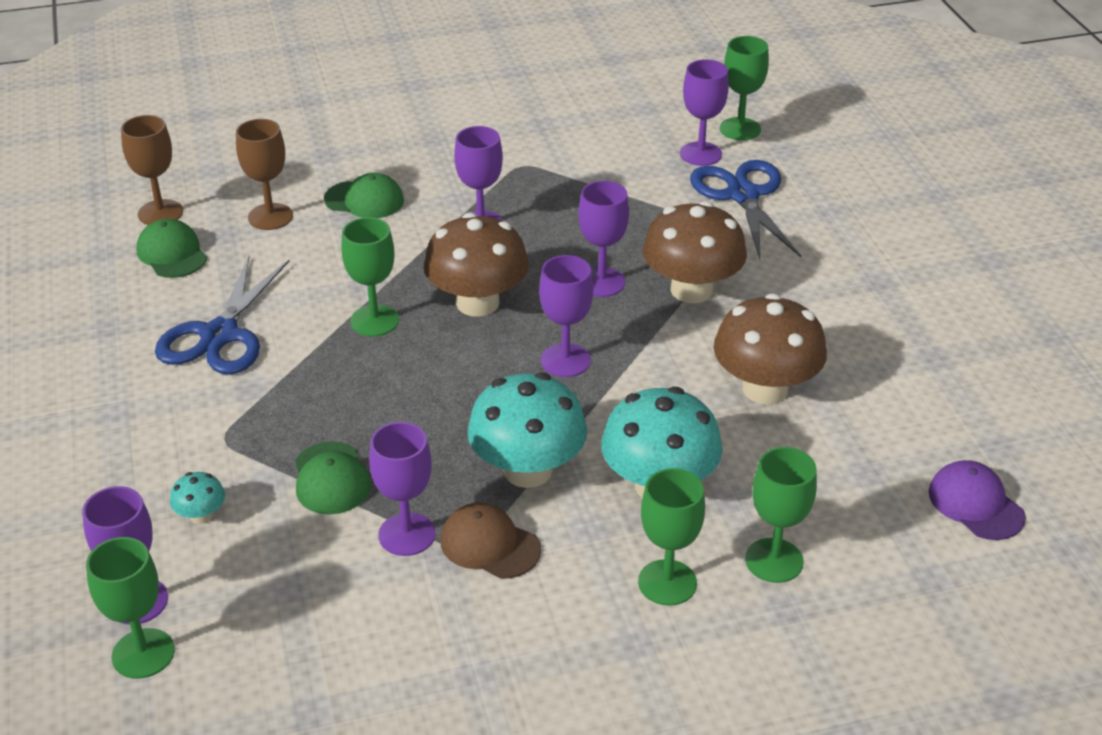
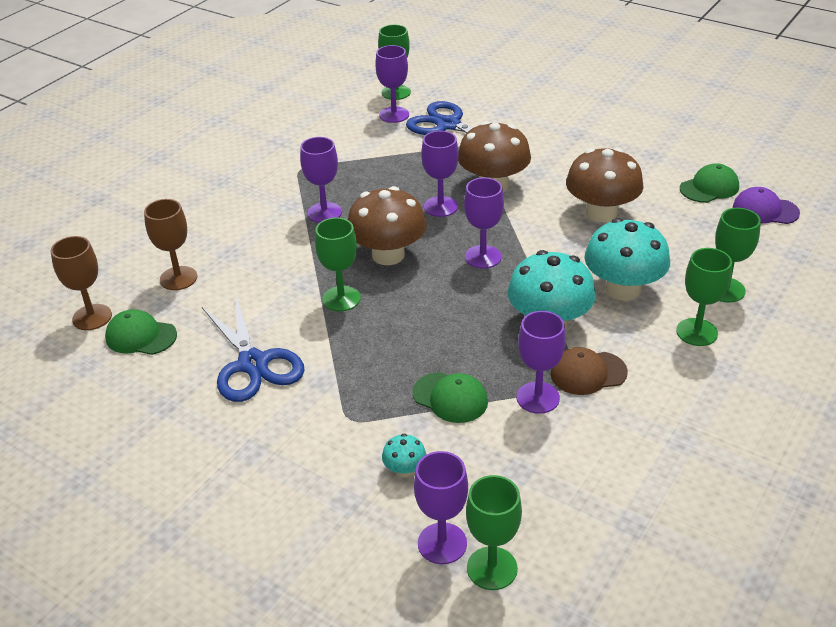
camera: 40 degrees left, 0 degrees up
green cap [324,173,404,218] -> green cap moved to [680,163,739,203]

